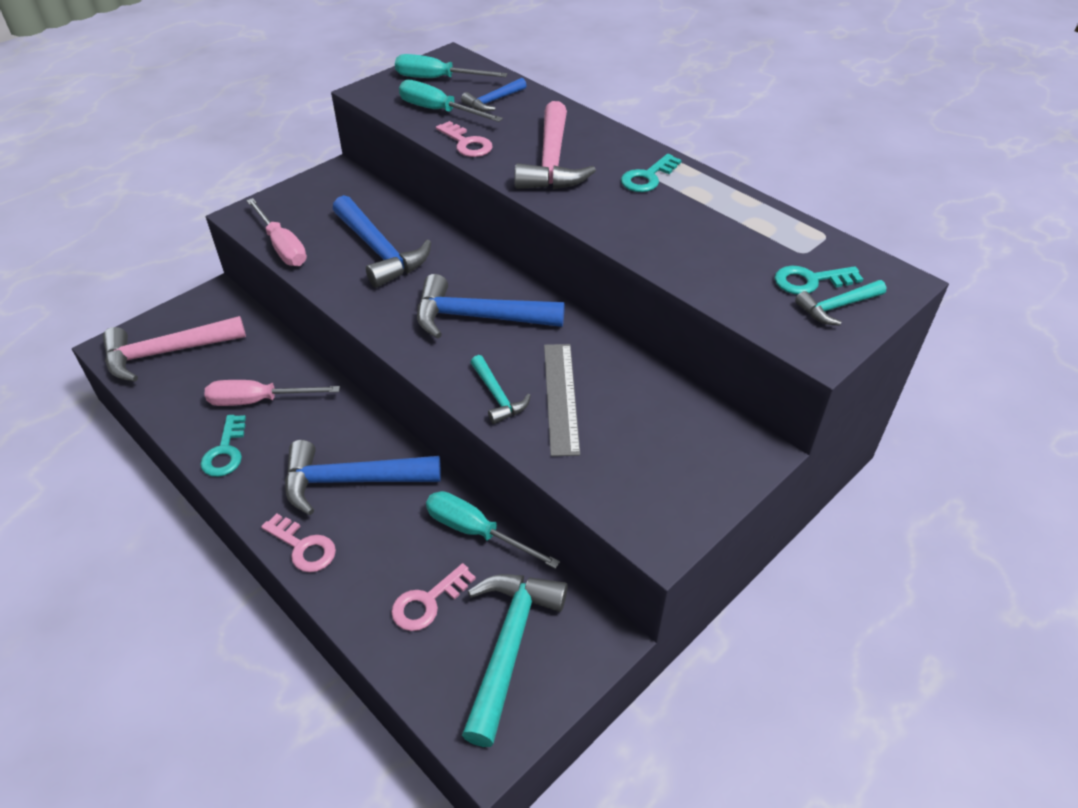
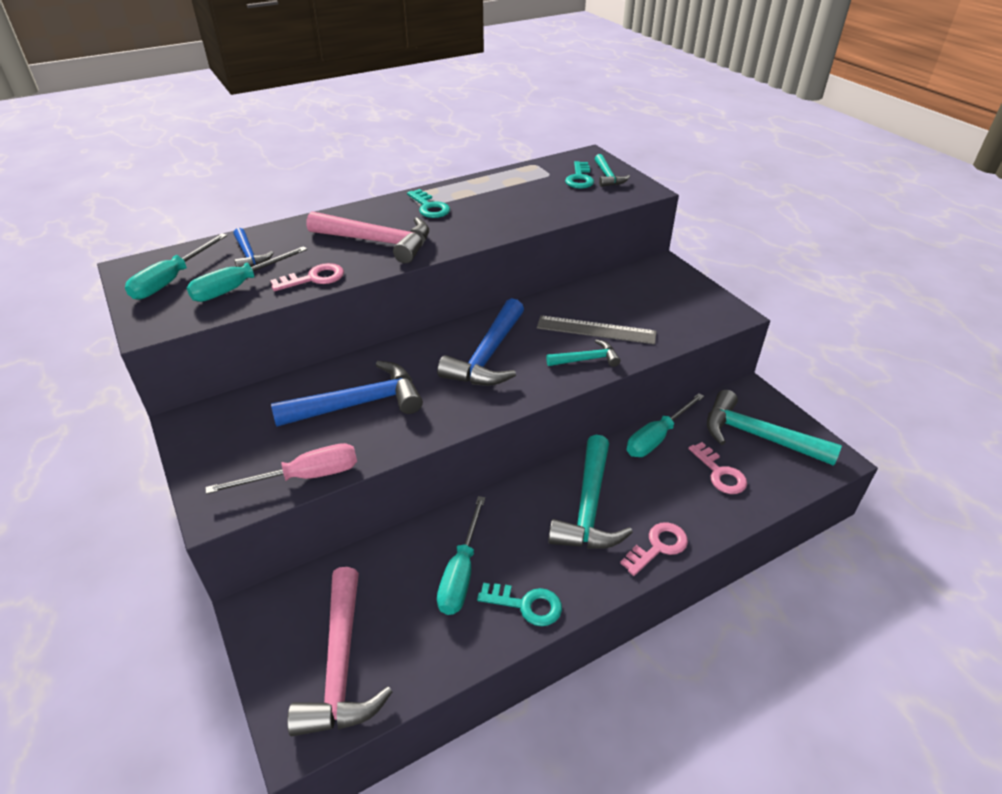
camera: 75 degrees left, 5 degrees down
pink screwdriver [205,380,340,406] -> turquoise screwdriver [437,496,485,615]
blue hammer [285,440,441,515] -> turquoise hammer [548,435,633,549]

